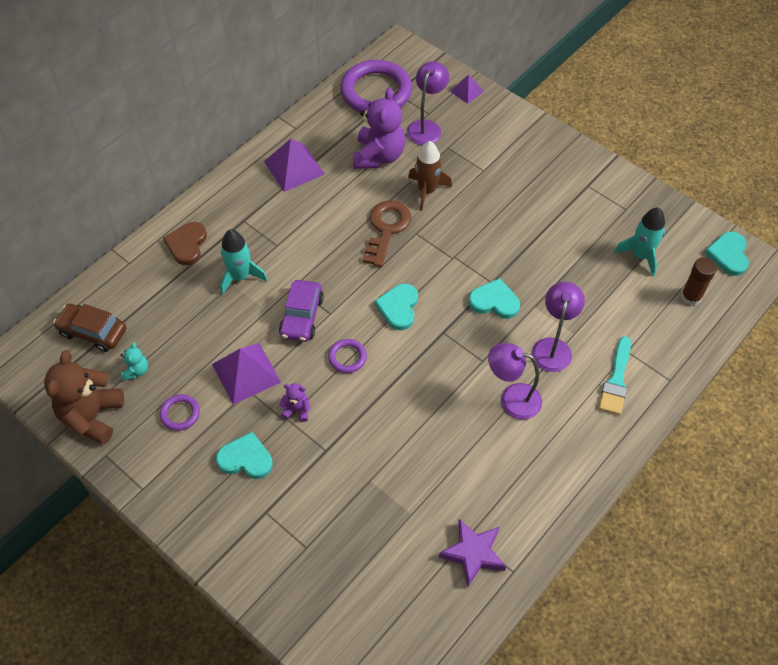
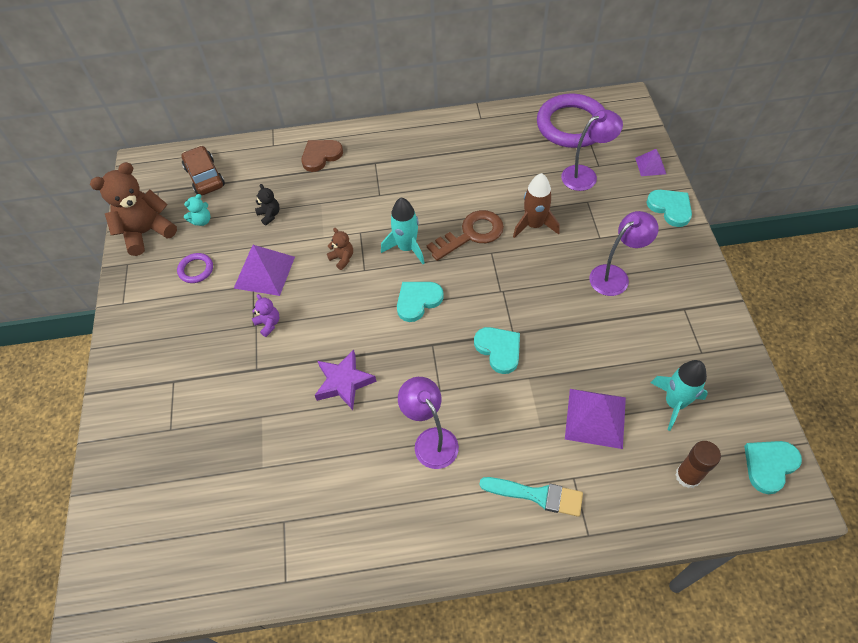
camera: 45 degrees right, 0 degrees up
turquoise heart [216,432,273,479] -> turquoise heart moved to [646,190,692,227]
turquoise rocket [220,229,268,295] -> turquoise rocket moved to [381,198,425,264]
purple pyramid [264,139,325,192] -> purple pyramid moved to [565,389,626,449]
purple car [279,280,324,342] -> brown teddy bear [327,228,353,270]
purple ring [328,339,367,373] -> none
purple teddy bear [353,88,405,169] -> none
purple star [439,519,506,587] -> purple star moved to [315,350,376,410]
purple lamp [532,282,585,372] -> purple lamp moved to [589,211,659,296]
turquoise brush [599,336,631,415] -> turquoise brush turned 135 degrees counterclockwise [479,477,583,517]
none -> black teddy bear [255,184,280,226]

